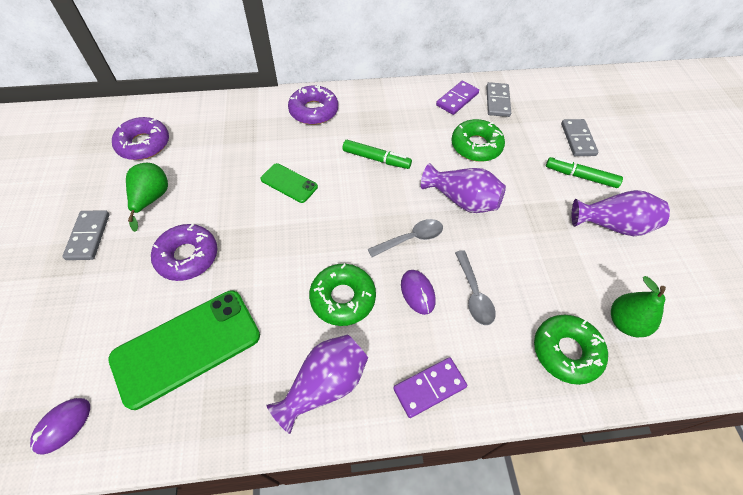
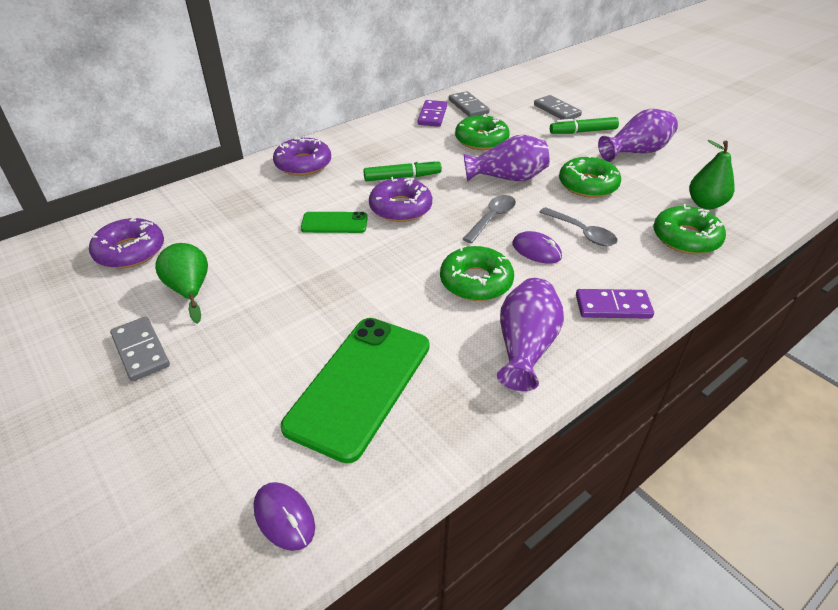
camera: 30 degrees left, 15 degrees down
purple mouse [30,398,90,455] -> purple mouse turned 45 degrees counterclockwise [254,482,315,551]
purple donut [151,224,217,281] -> purple donut moved to [369,177,432,222]
purple domino [393,357,467,418] -> purple domino turned 60 degrees clockwise [576,289,654,319]
none -> green donut [559,155,621,198]

